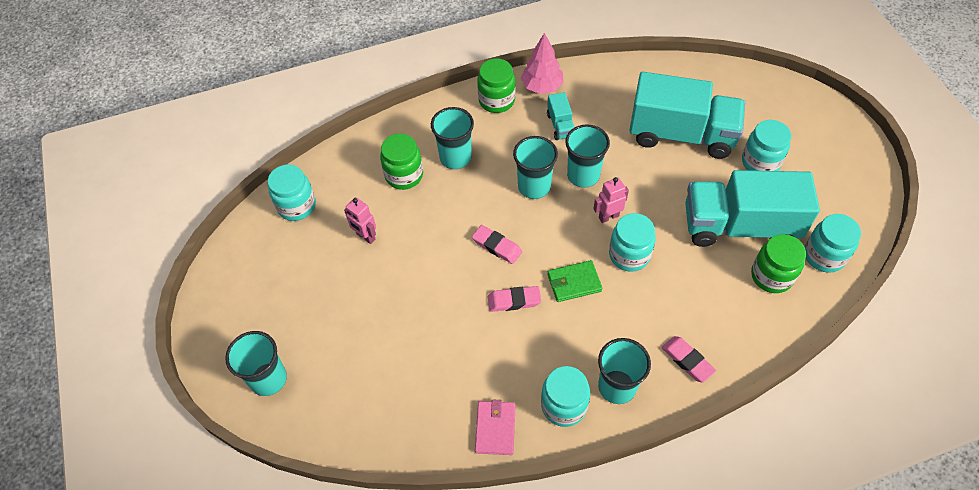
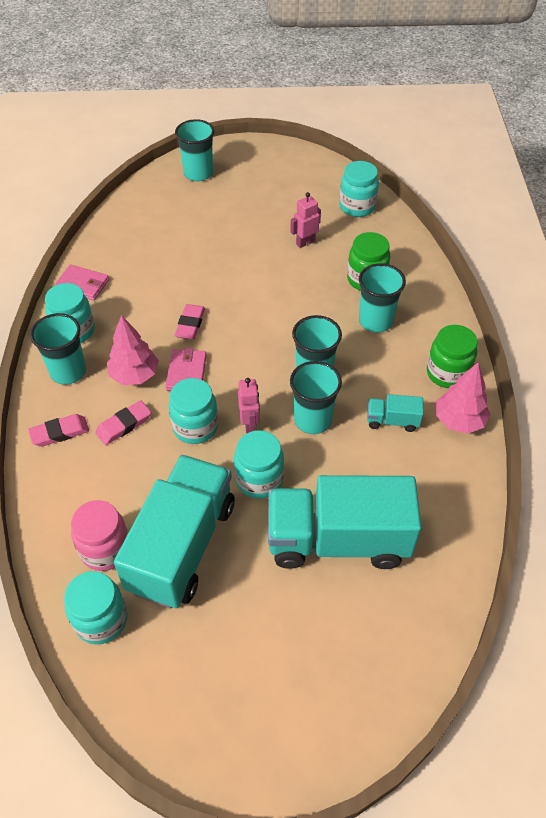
camera: 105 degrees right, 5 degrees down
pink eraser [472,225,522,264] -> pink eraser moved to [95,400,151,445]
green wallet [547,260,603,302] -> pink wallet [166,348,207,391]
turquoise truck [629,72,745,159] -> turquoise truck turned 60 degrees clockwise [268,475,421,569]
turquoise jar [742,120,791,171] -> turquoise jar moved to [234,430,284,499]
green jar [751,234,806,293] -> pink jar [71,500,128,571]
none -> pink tree [107,315,159,385]

